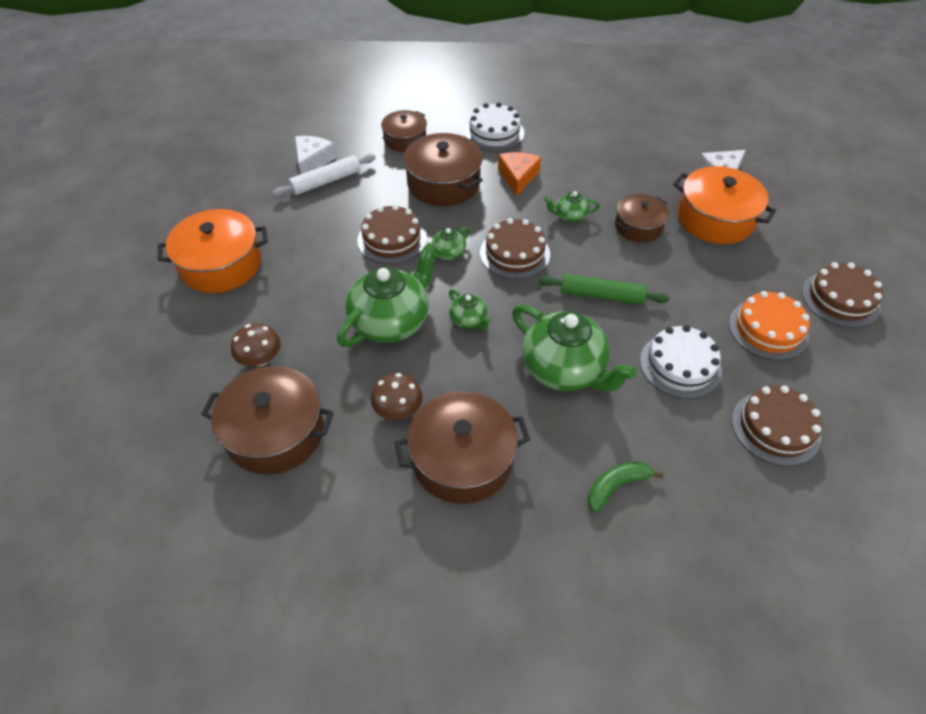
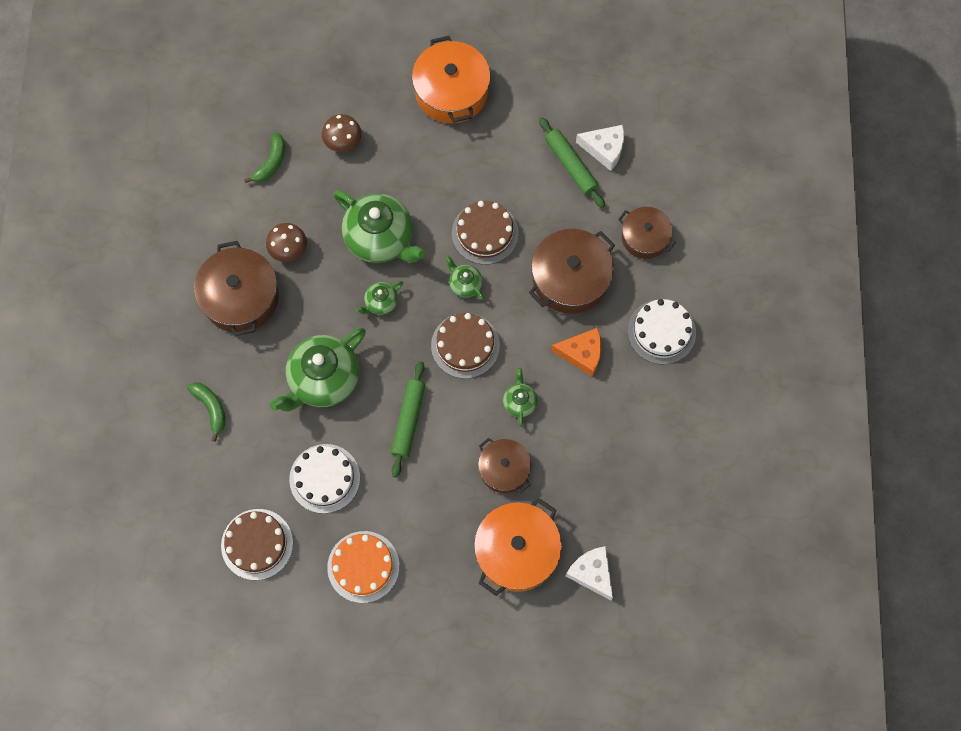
camera: 90 degrees right, 20 degrees up
brown pot [201,366,334,475] -> green banana [244,132,285,183]
white rolling pin [272,154,376,197] -> green rolling pin [539,117,605,208]
brown cake [802,262,883,328] -> none

